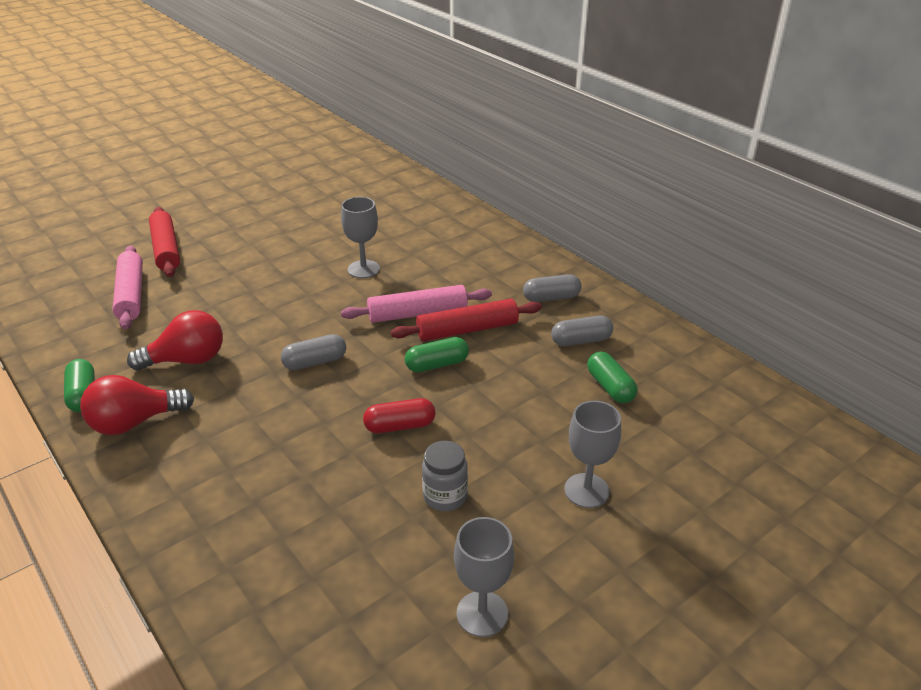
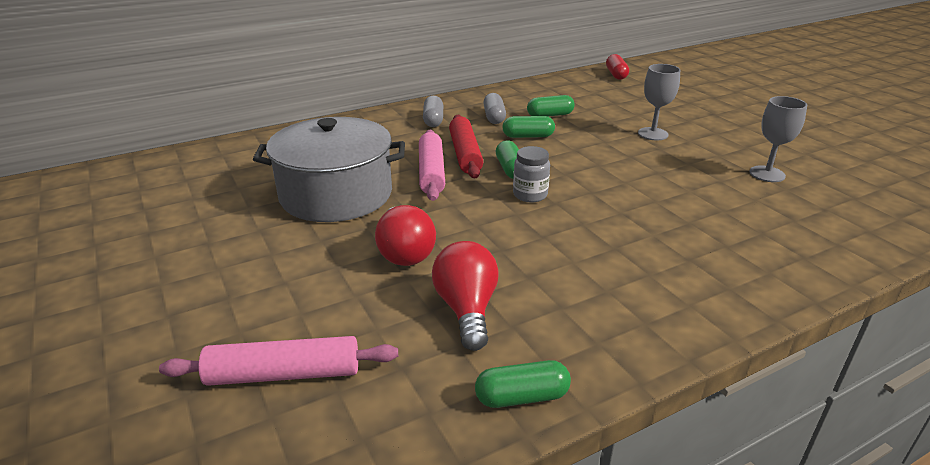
camera: 80 degrees left, 5 degrees down
red light bulb [80,375,194,435] -> red light bulb moved to [375,205,436,266]
red rolling pin [149,207,180,277] -> none
grey capsule [281,334,346,370] -> none
grey goblet [341,197,380,278] -> grey pot [253,117,405,222]
red capsule [363,398,435,433] -> red capsule moved to [606,54,629,80]
grey jar [422,441,468,511] -> grey jar moved to [513,146,550,203]
none -> green capsule [502,116,555,138]

